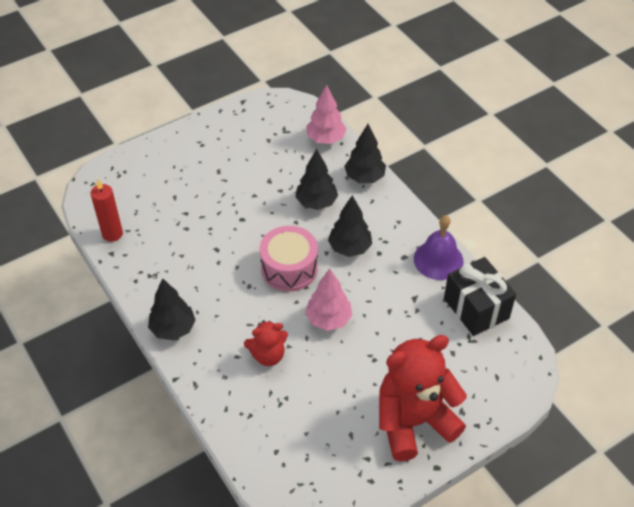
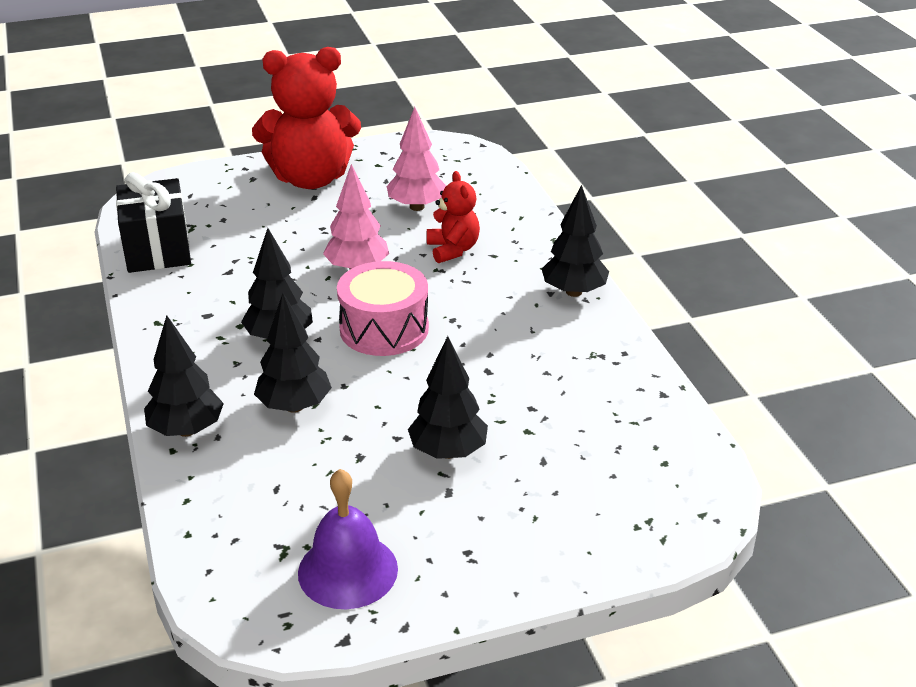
camera: 165 degrees left, 15 degrees down
red candle [91,179,123,242] -> none
red teddy bear [244,320,288,366] -> red teddy bear turned 75 degrees clockwise [427,171,480,263]
pink tree [307,84,346,144] -> pink tree moved to [387,107,446,211]
purple bell [414,215,464,280] -> purple bell moved to [298,469,398,609]
none -> black tree [408,336,488,459]

